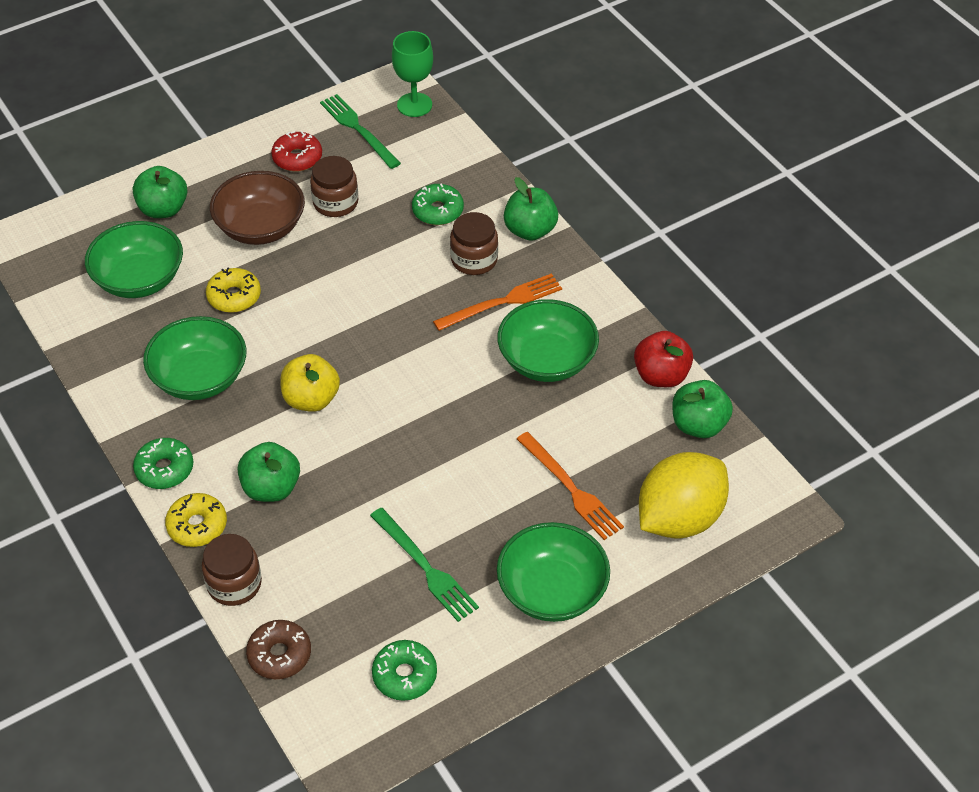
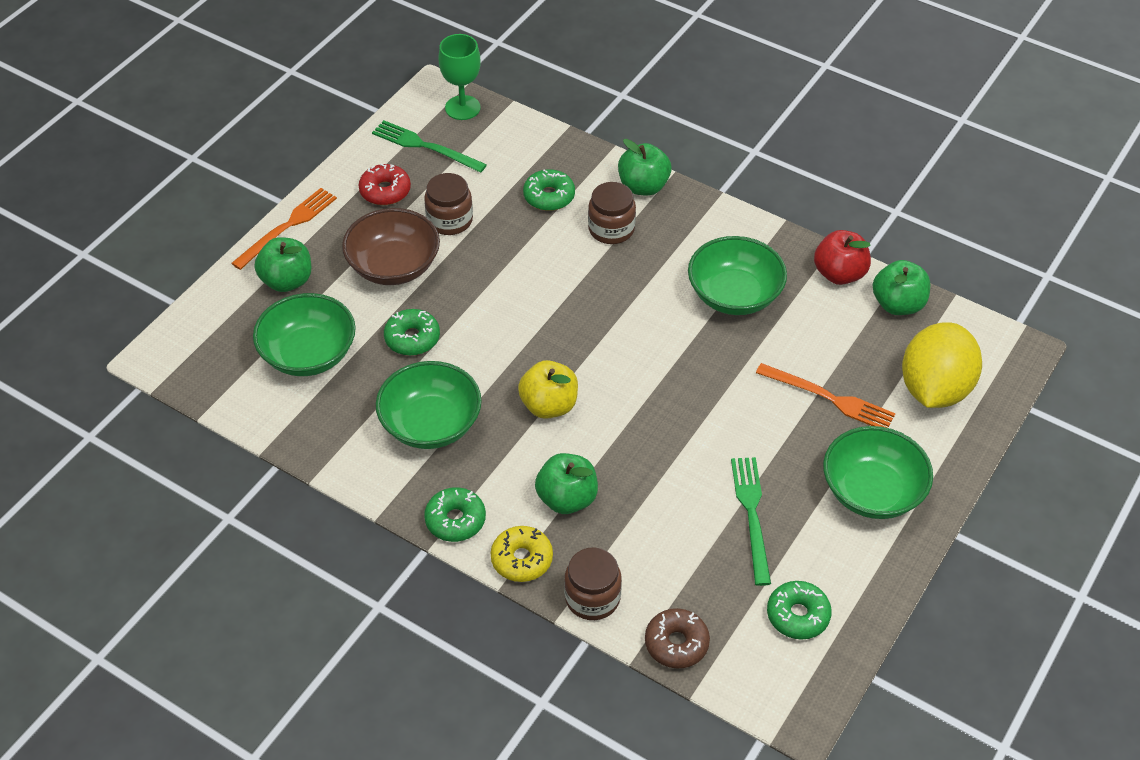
camera: 25 degrees left, 0 degrees up
yellow donut [206,267,261,313] -> green donut [384,309,440,356]
green fork [370,508,479,622] -> green fork turned 120 degrees counterclockwise [731,457,771,586]
orange fork [433,273,562,331] -> orange fork moved to [231,188,337,270]

